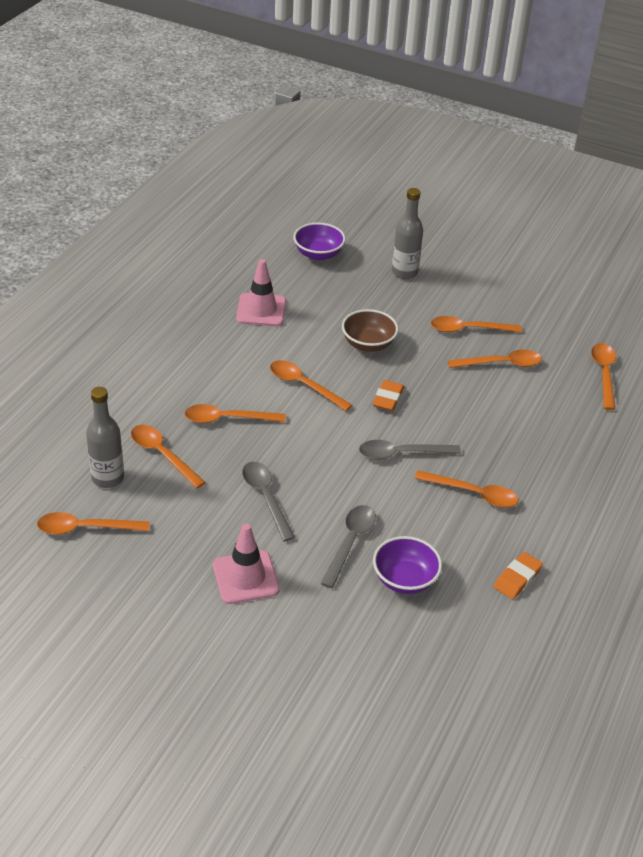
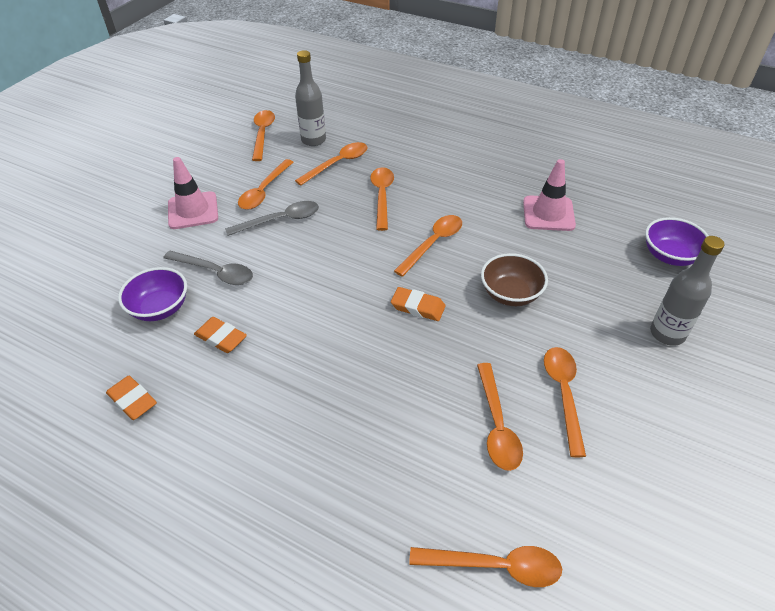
camera: 95 degrees right, 5 degrees up
grey spoon [359,440,461,460] -> none
orange spoon [415,470,518,508] -> orange spoon moved to [238,159,293,210]
none -> orange eraser [194,317,247,353]

